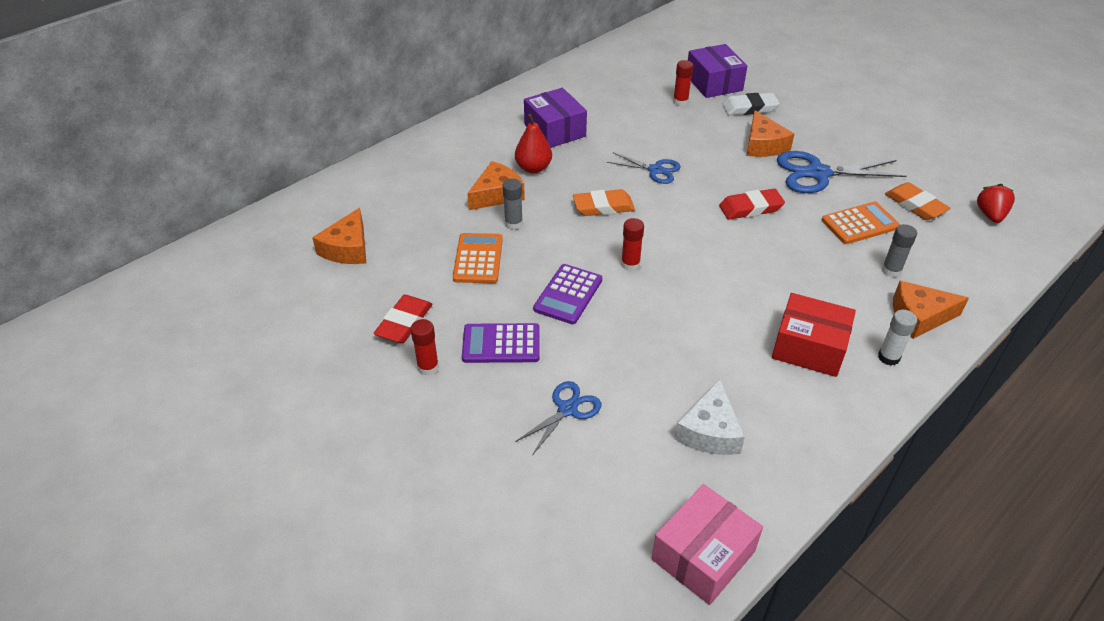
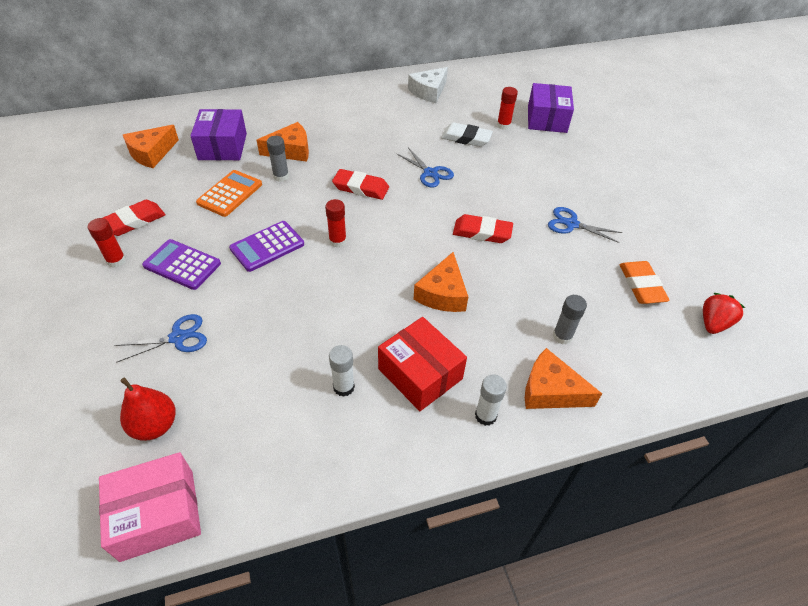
camera: 25 degrees right, 5 degrees up
red pear [515,114,552,173] -> red pear moved to [120,377,176,441]
purple box [524,88,587,148] -> purple box moved to [190,109,247,160]
orange eraser [573,189,635,216] -> red eraser [332,169,389,200]
white cheese [675,379,745,455] -> white cheese moved to [408,67,448,103]
white eraser [722,93,780,115] -> white eraser moved to [441,123,493,147]
orange cheese [747,110,794,157] -> orange cheese moved to [413,252,468,312]
blue scissors [777,151,907,193] -> blue scissors [548,207,622,243], size x0.59
orange calculator [822,202,900,244] -> none
none -> white glue stick [329,345,355,397]

